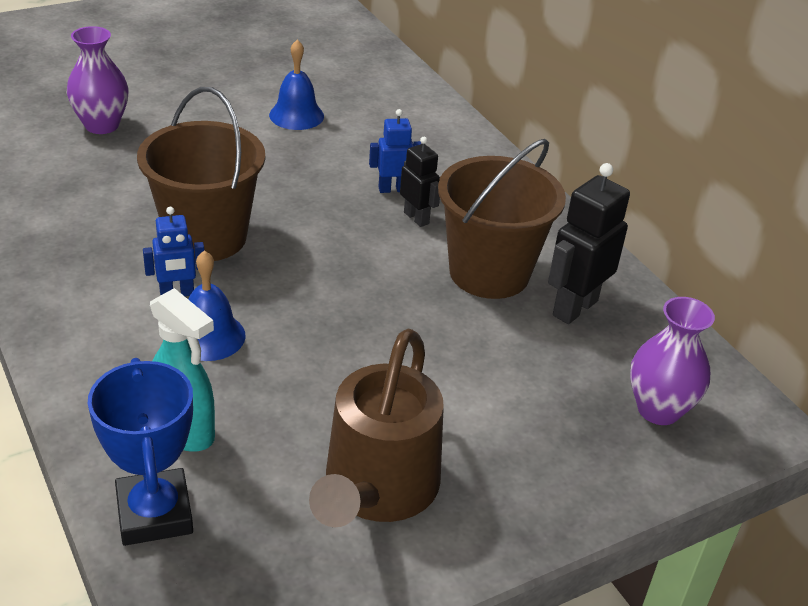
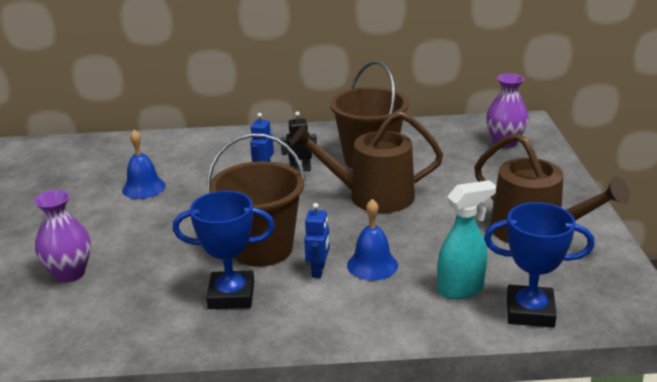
camera: 60 degrees left, 10 degrees down
black robot [548,163,630,324] -> none
none -> blue trophy [173,191,275,309]
none -> brown watering can [290,111,443,213]

